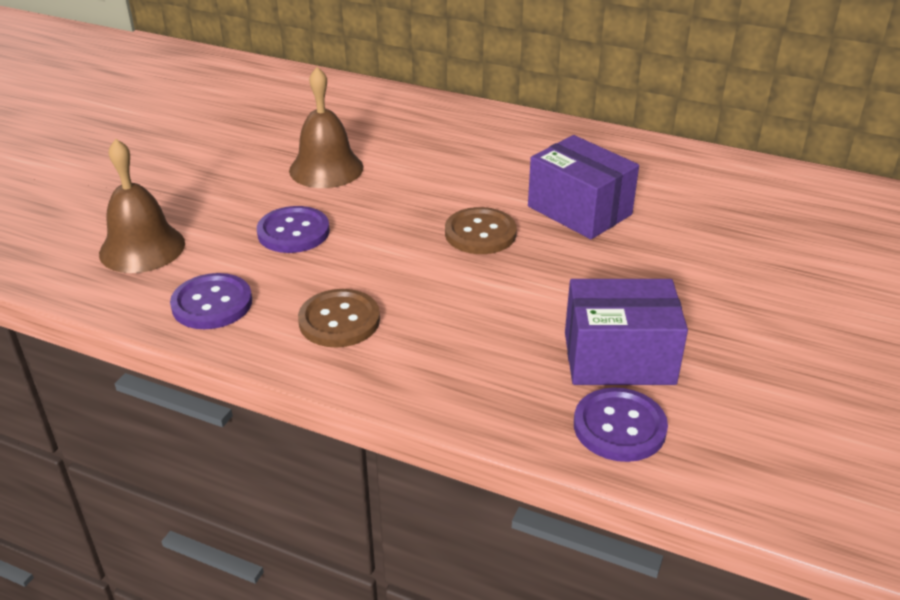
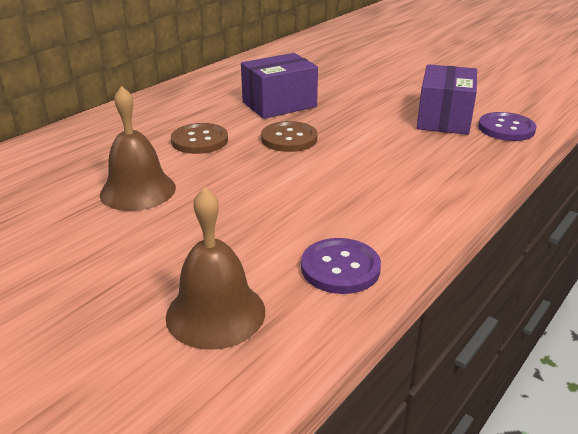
camera: 75 degrees left, 5 degrees down
purple button [257,206,330,253] -> none
brown button [298,289,380,347] -> brown button moved to [171,123,228,154]

